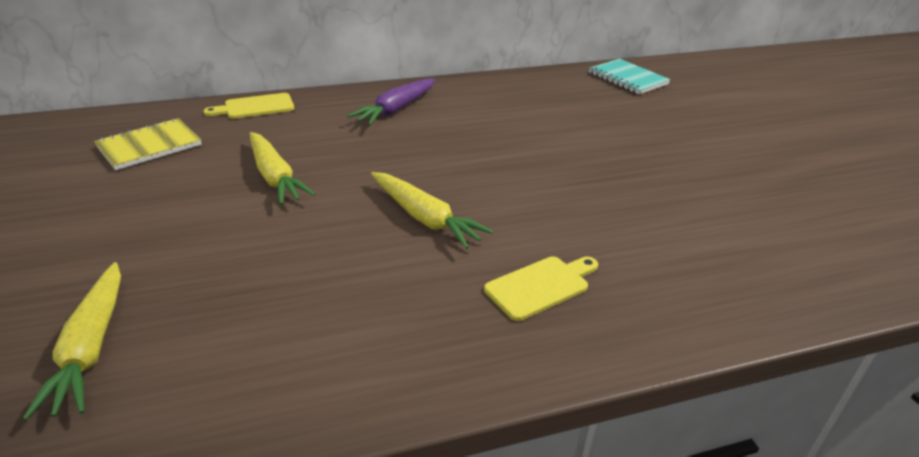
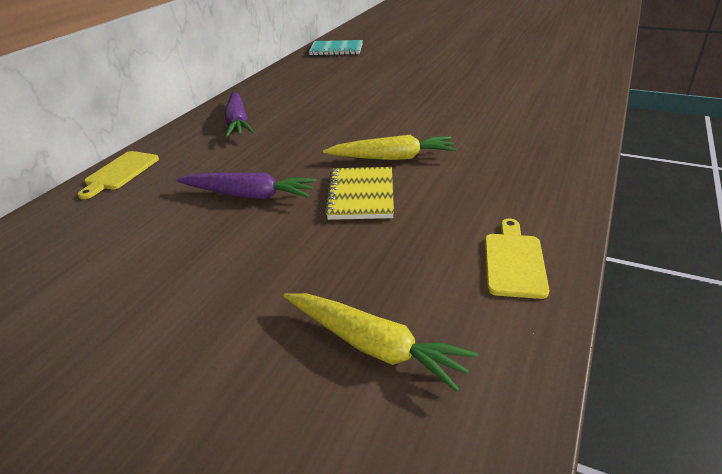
camera: 45 degrees left, 0 degrees up
yellow notebook [94,118,202,170] -> yellow notebook moved to [324,167,394,220]
yellow carrot [250,132,315,205] -> purple carrot [177,173,317,199]
yellow cutting board [484,256,598,321] -> yellow cutting board moved to [485,219,549,299]

